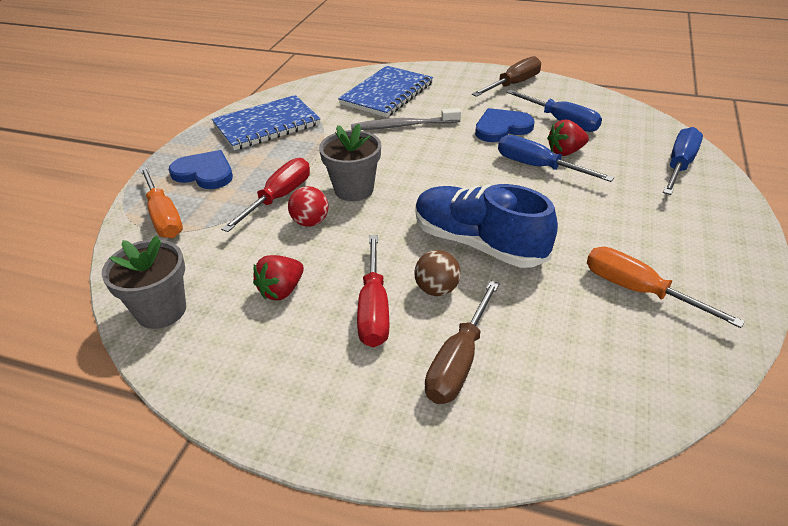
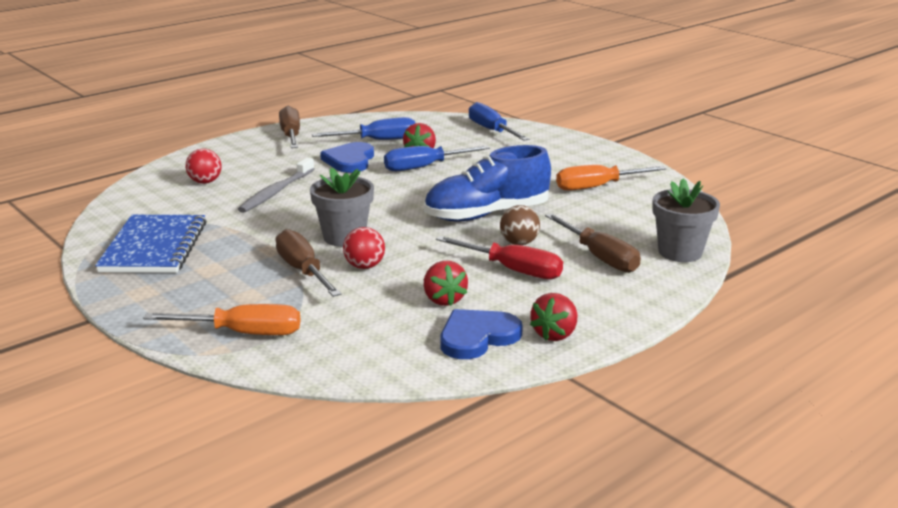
camera: 60 degrees left, 15 degrees down
grey flower pot [102,236,186,329] -> grey flower pot moved to [652,178,720,262]
blue heart [169,150,233,189] -> blue heart moved to [440,309,523,359]
red screwdriver [221,158,310,232] -> brown screwdriver [275,229,341,297]
blue notebook [338,66,433,117] -> red ball [186,149,222,184]
none -> red strawberry [530,293,577,341]

